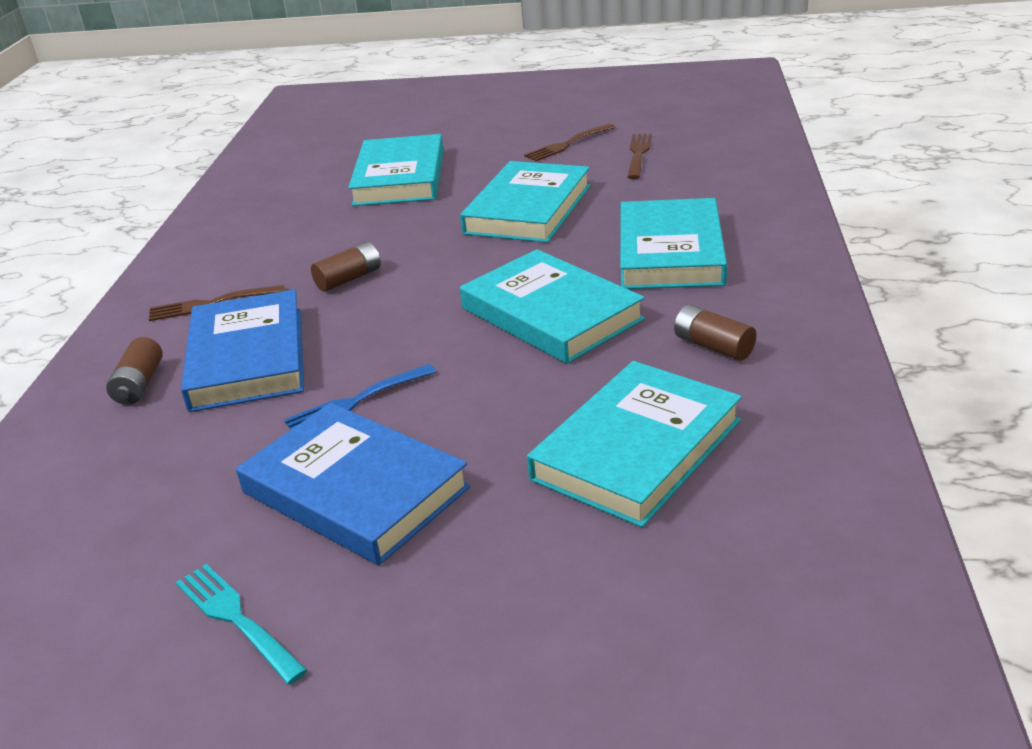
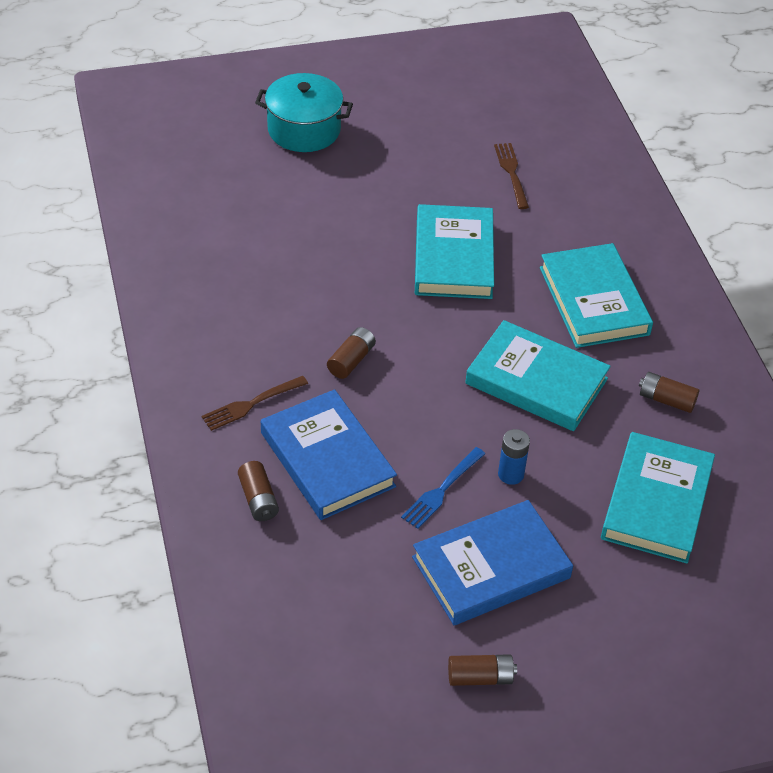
camera: 25 degrees left, 15 degrees up
turquoise fork [176,564,307,685] -> brown battery [448,654,517,686]
blue book [236,403,471,565] -> blue book turned 45 degrees counterclockwise [412,500,573,625]
turquoise book [348,134,444,206] -> none
brown fork [524,124,615,161] -> none
none -> turquoise pot [255,73,353,152]
none -> blue battery [498,429,530,485]

